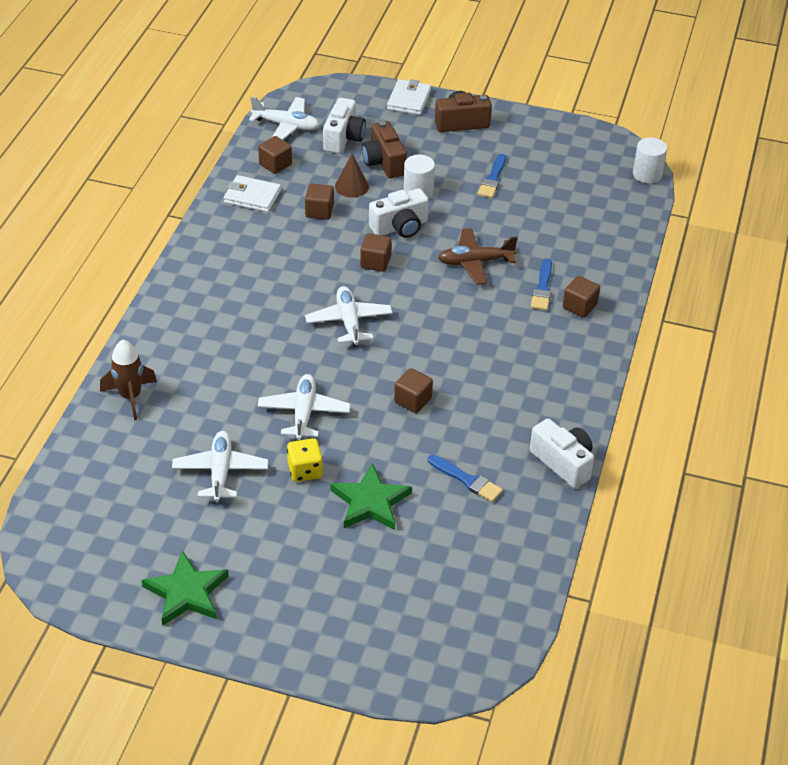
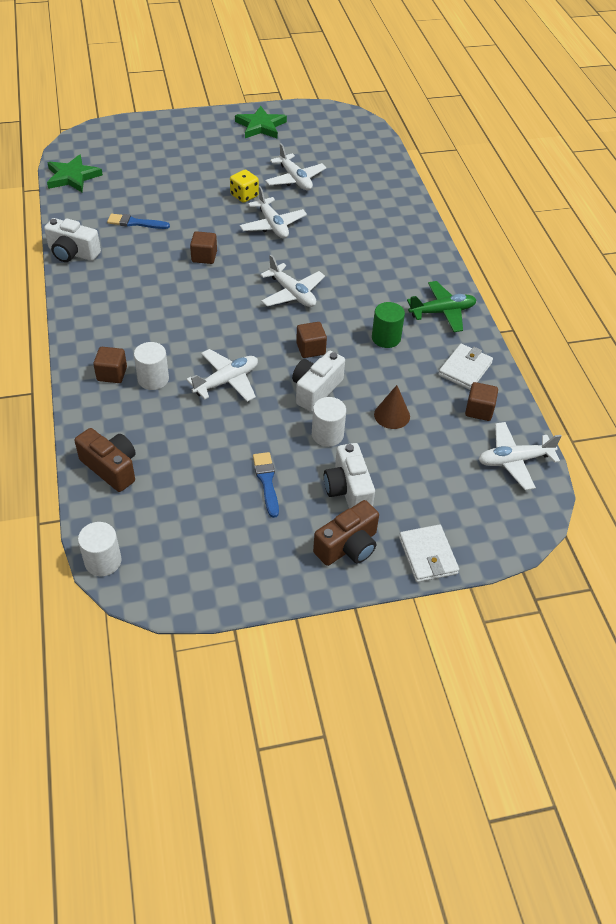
camera: 150 degrees right, 5 degrees up
brown rocket [100,340,157,421] -> none
white wallet [224,175,281,212] -> white wallet turned 45 degrees counterclockwise [438,344,493,390]
brown cube [305,184,334,220] -> none
white camera [323,98,366,154] -> white camera moved to [324,443,375,508]
green star [330,463,412,530] -> green star moved to [47,154,103,192]
brown camera [362,121,407,178] -> brown camera moved to [74,428,136,492]
brown plane [438,228,518,285] -> white plane [186,349,258,402]
blue brush [531,258,552,310] -> white cylinder [134,342,169,390]
none -> green cylinder [372,302,405,348]
none -> green plane [407,281,476,332]

